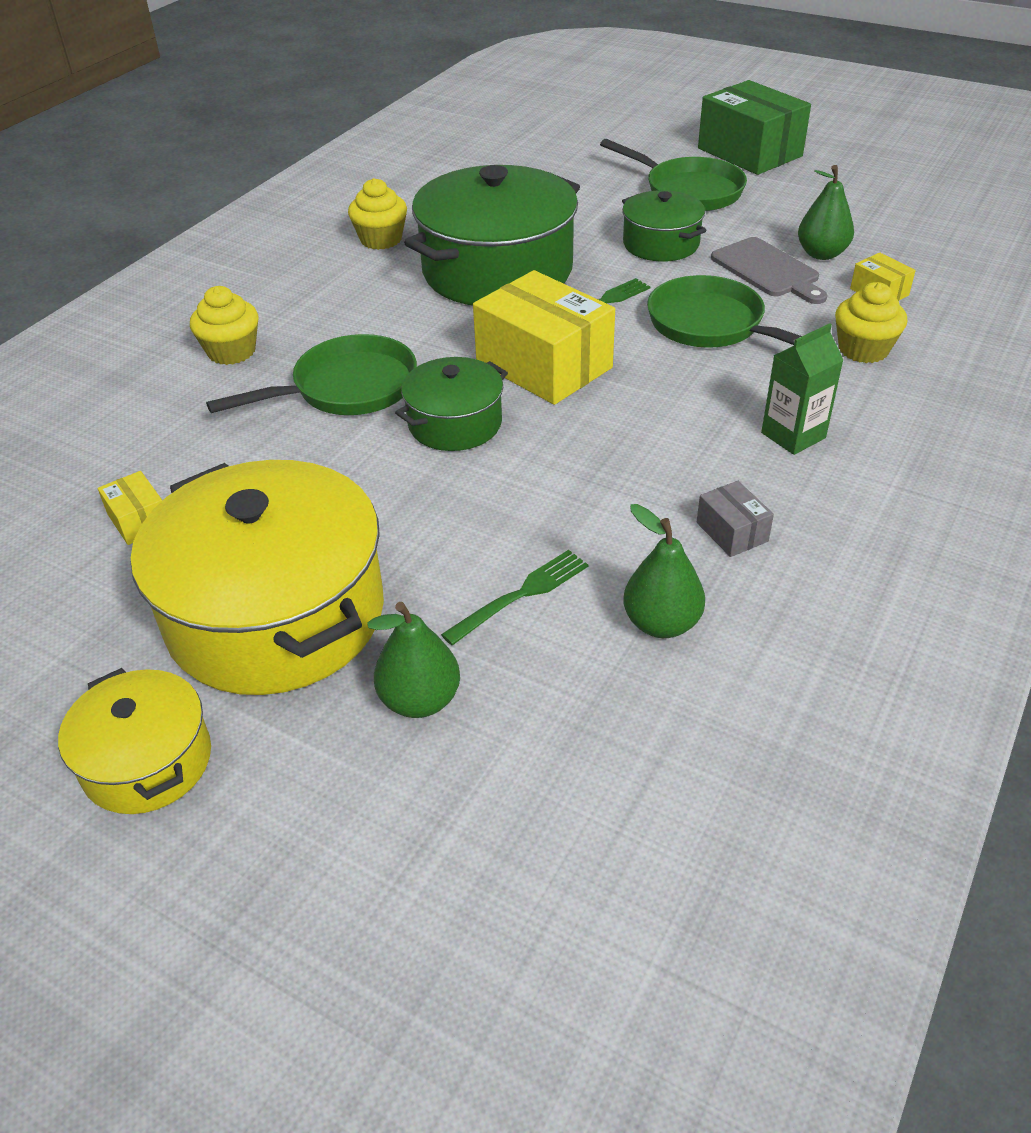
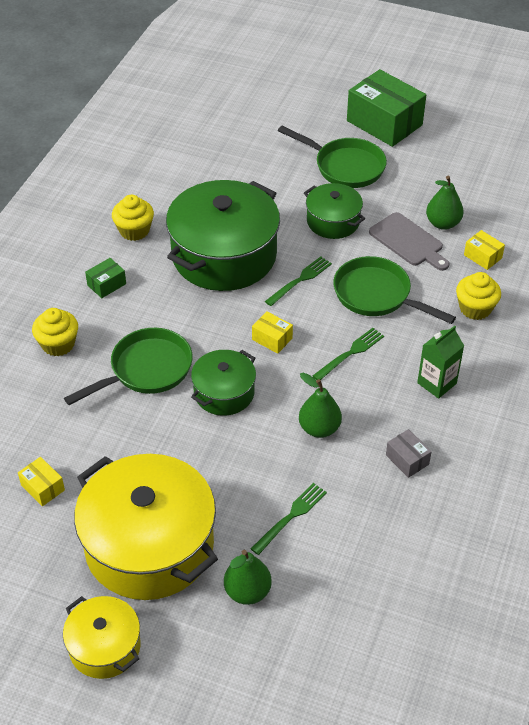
camera: 10 degrees left, 5 degrees up
yellow box [473,270,615,405] -> yellow box [252,311,293,354], size x0.45
green pear [623,504,705,638] -> green pear moved to [299,373,342,438]
none -> green box [85,258,126,298]
none -> green fork [313,328,384,380]

